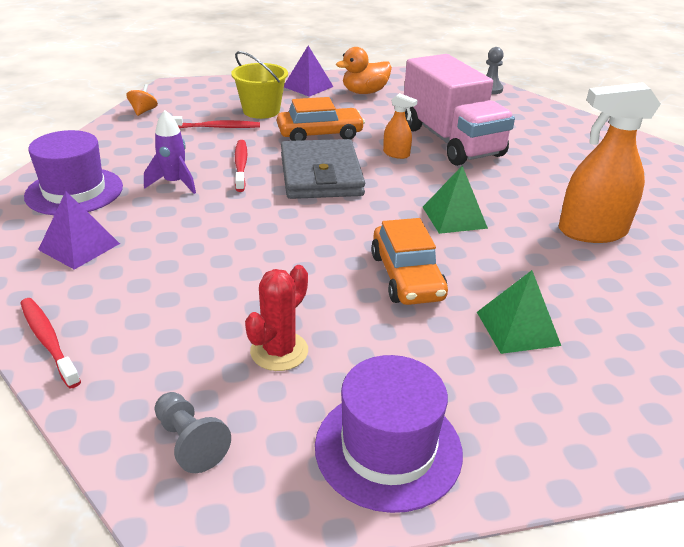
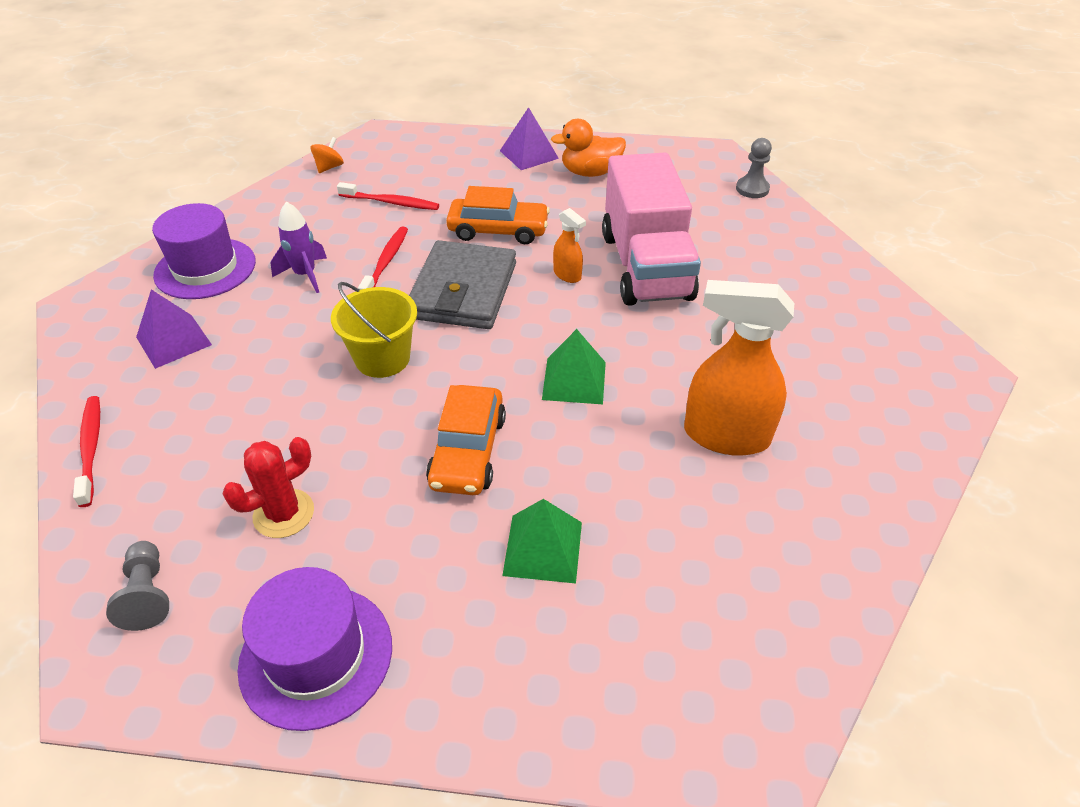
camera: 20 degrees right, 10 degrees up
yellow bucket [231,51,288,119] -> yellow bucket moved to [331,282,417,378]

